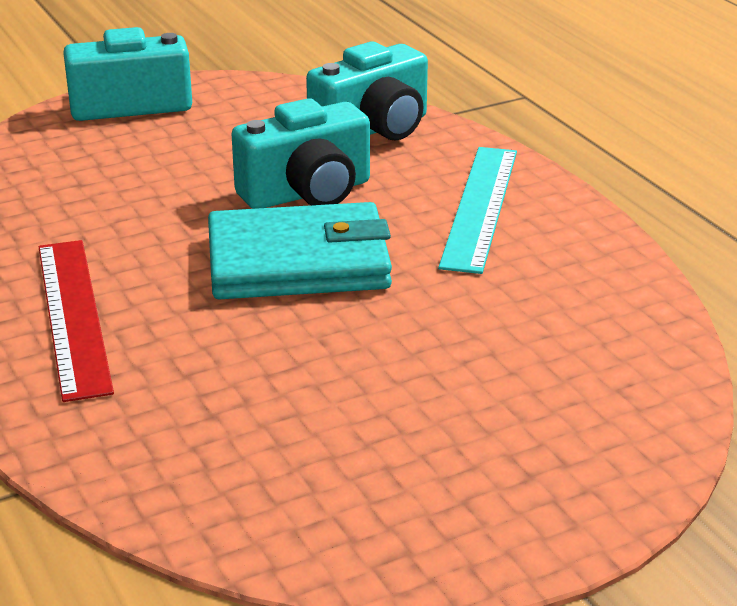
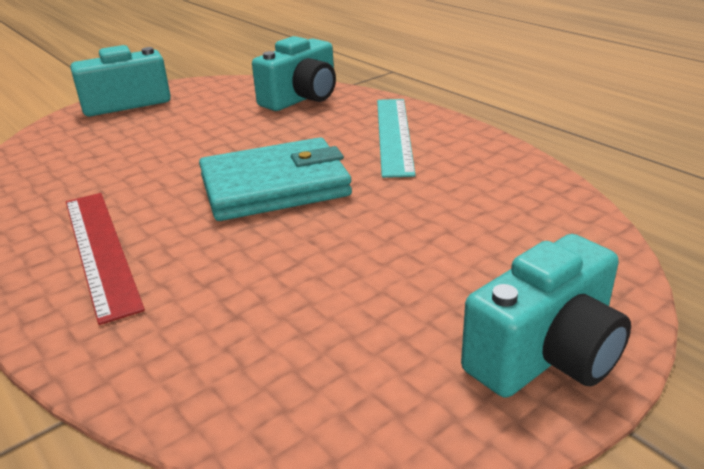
camera: 10 degrees left, 0 degrees up
turquoise camera [232,98,370,209] -> turquoise camera moved to [461,234,631,398]

